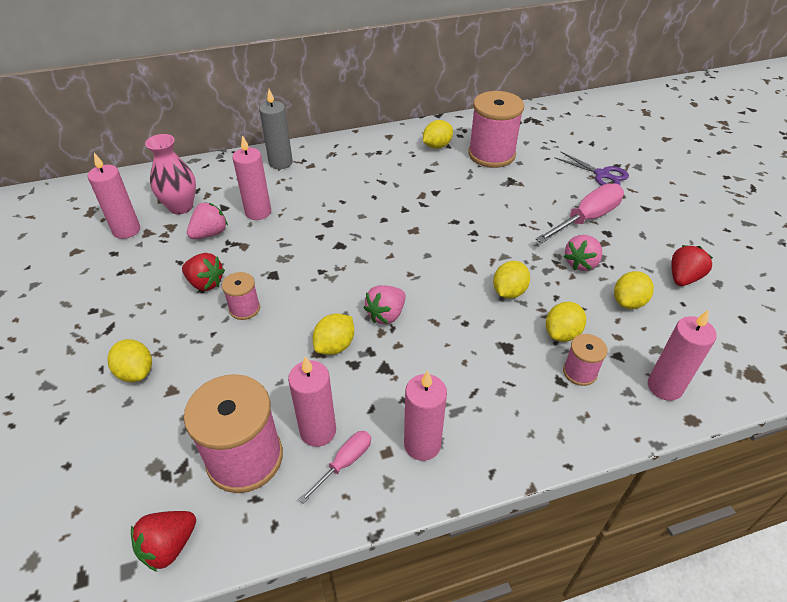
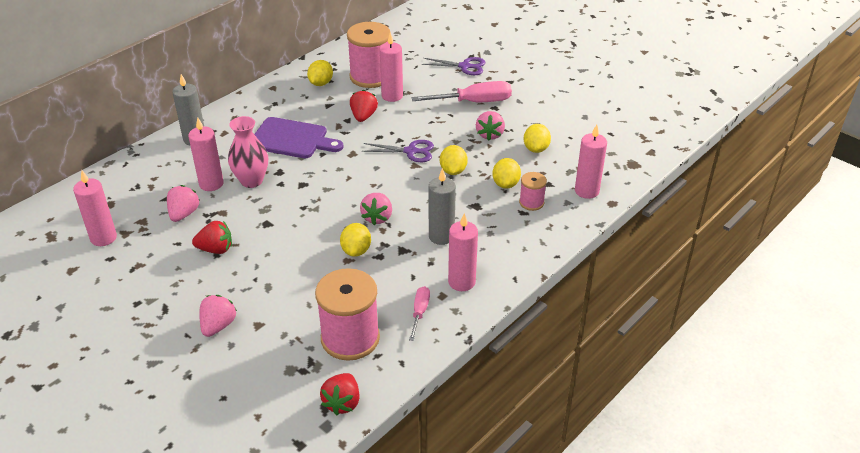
camera: 30 degrees left, 5 degrees down
yellow lemon [108,339,152,382] -> pink strawberry [199,295,237,337]
pink vase [145,134,196,214] -> pink vase moved to [228,116,268,188]
pink spool [222,272,260,320] -> none
pink candle [288,356,336,447] -> pink candle moved to [380,33,403,102]
pink screwdriver [536,183,624,243] -> pink screwdriver turned 60 degrees clockwise [412,81,512,102]
red strawberry [672,245,713,286] -> red strawberry moved to [350,90,378,122]
none -> purple cutting board [254,117,344,158]
none -> purple scissors [362,140,434,162]
none -> grey candle [429,168,456,245]

